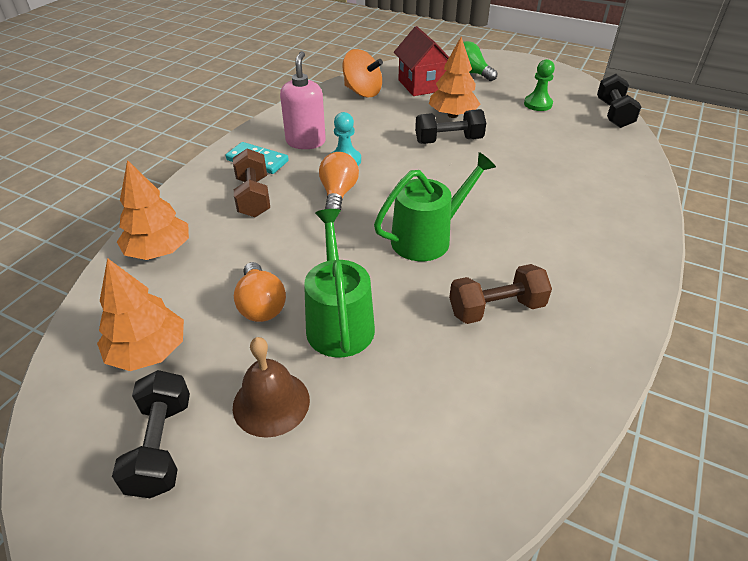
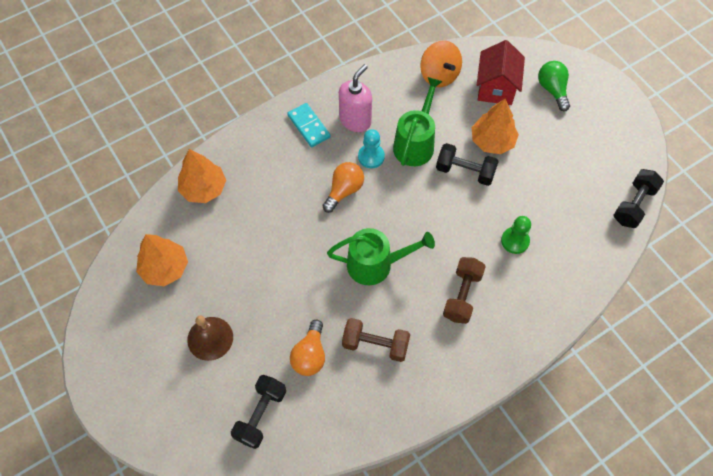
camera: 30 degrees right, 20 degrees up
black dumbbell [112,370,190,498] -> black dumbbell moved to [231,375,286,449]
brown dumbbell [233,148,270,217] -> brown dumbbell moved to [443,257,486,324]
orange light bulb [234,262,286,322] -> orange light bulb moved to [290,320,325,376]
green watering can [304,209,375,358] -> green watering can moved to [393,77,442,166]
green pawn [524,59,555,111] -> green pawn moved to [501,216,531,254]

